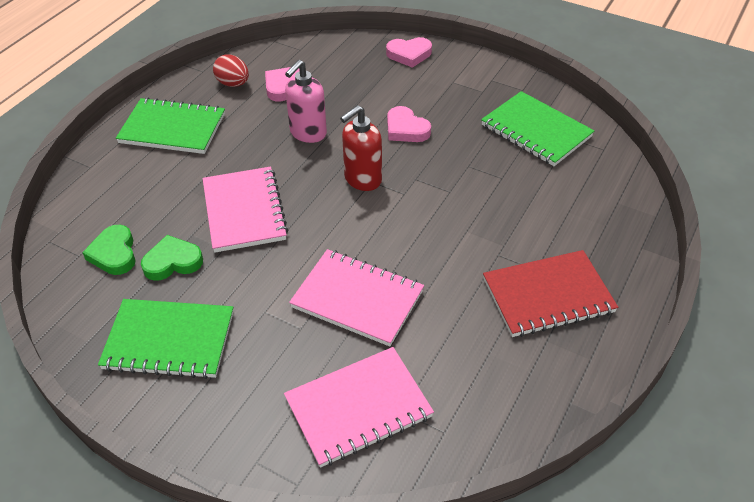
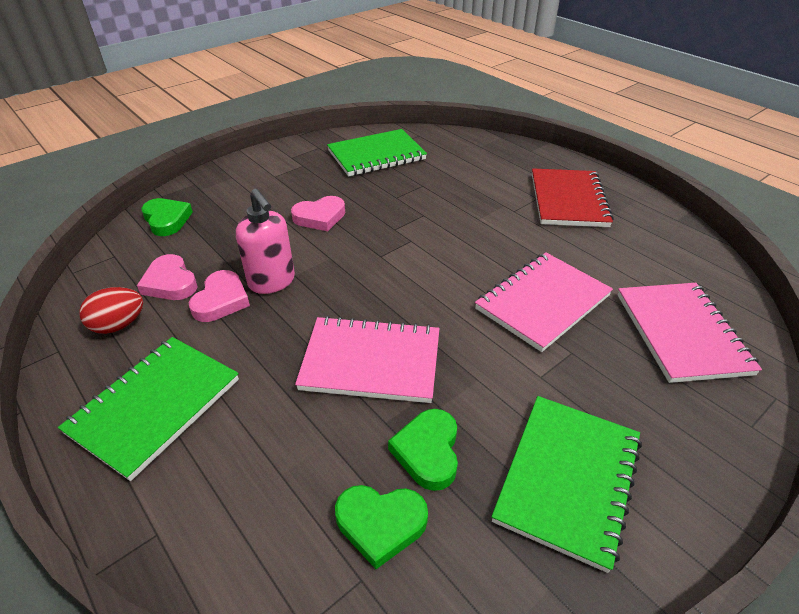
camera: 70 degrees left, 5 degrees down
red soap dispenser [340,105,382,191] -> none
pink heart [386,37,432,68] -> pink heart moved to [189,270,250,322]
none -> green heart [141,198,193,236]

